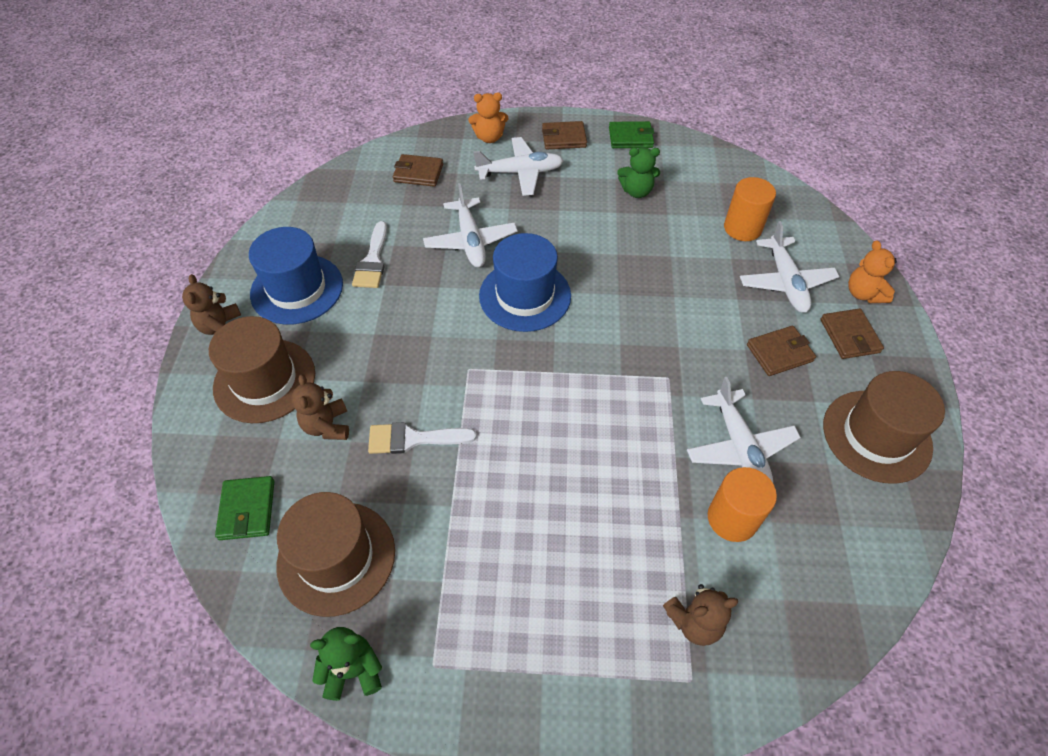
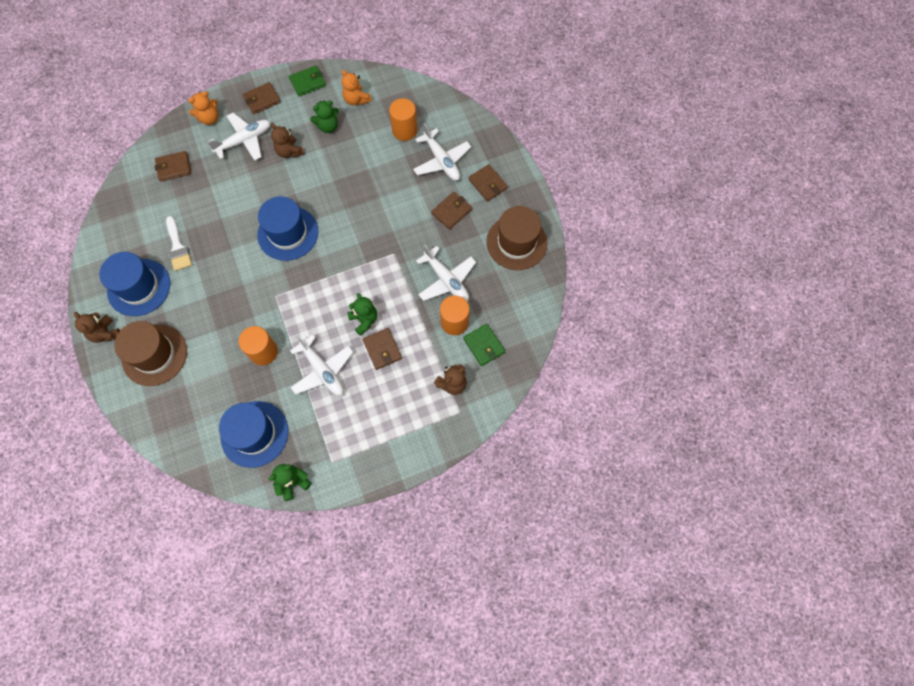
camera: 25 degrees left, 15 degrees up
green wallet [215,476,274,540] -> green wallet moved to [463,324,505,366]
brown hat [276,492,395,617] -> blue hat [219,401,288,468]
brown teddy bear [291,374,349,440] -> brown teddy bear moved to [271,123,305,158]
white brush [368,422,477,454] -> orange cylinder [239,326,278,365]
white plane [423,183,518,267] -> white plane moved to [290,334,353,396]
orange teddy bear [848,240,897,303] -> orange teddy bear moved to [341,70,372,106]
none -> green teddy bear [347,293,377,336]
none -> brown wallet [363,328,402,370]

